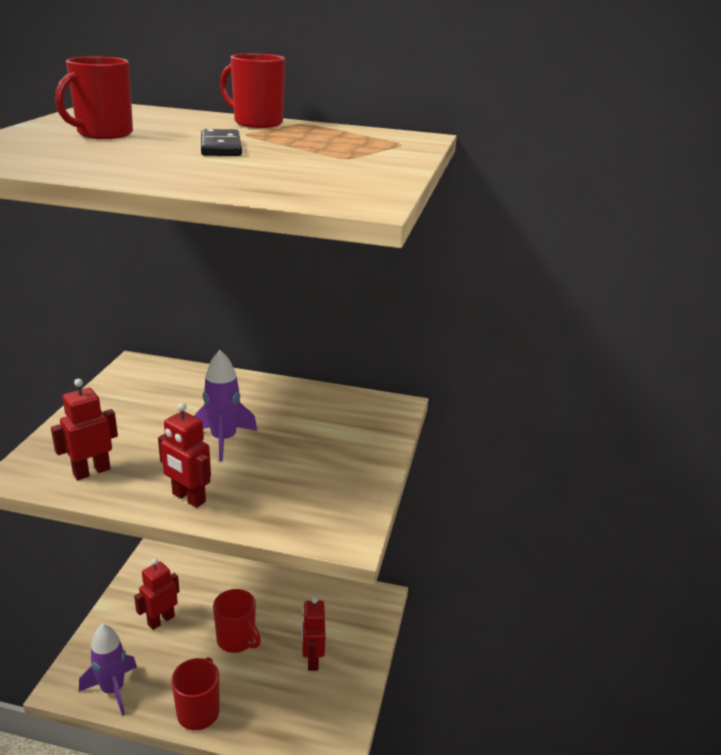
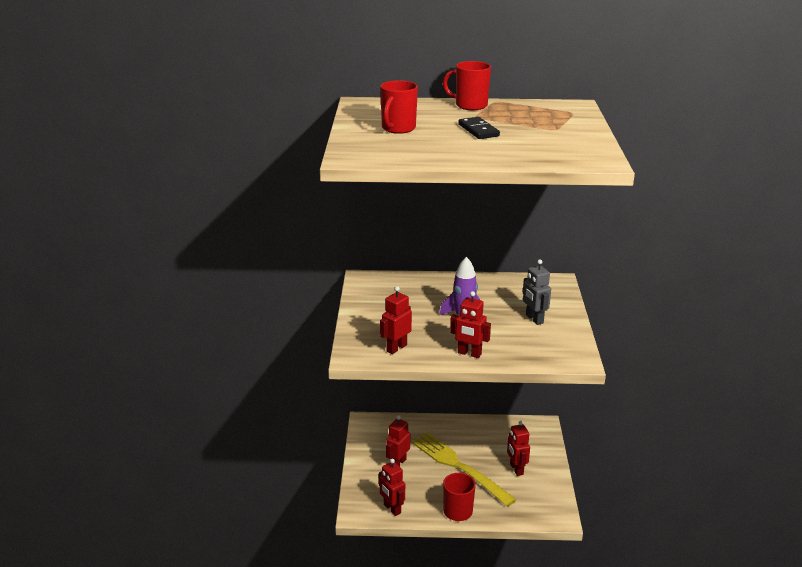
camera: 10 degrees left, 0 degrees up
purple rocket [79,624,137,716] -> red robot [379,459,405,516]
red mug [213,589,261,653] -> yellow fork [411,432,517,507]
none -> grey robot [523,259,551,325]

